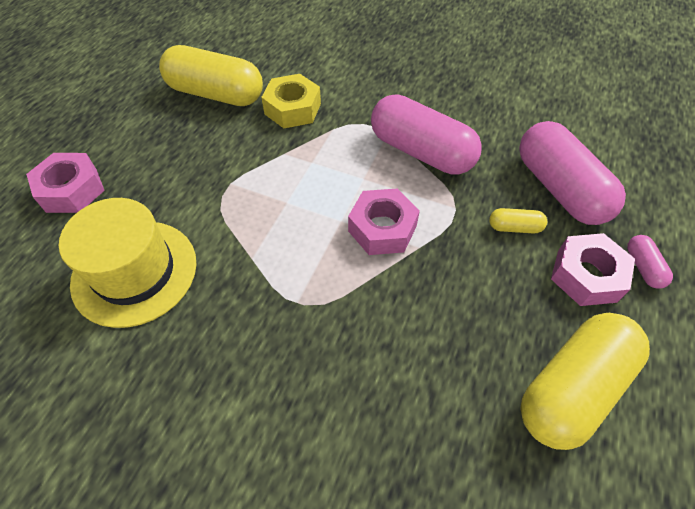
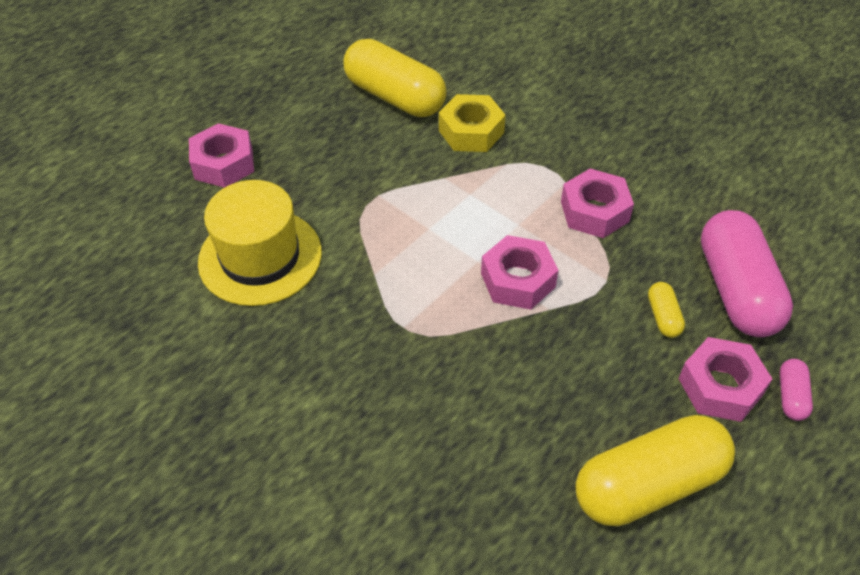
camera: 20 degrees right, 5 degrees down
pink capsule [371,94,482,174] -> pink nut [561,168,634,238]
yellow capsule [489,208,547,234] -> yellow capsule turned 60 degrees clockwise [648,282,685,338]

